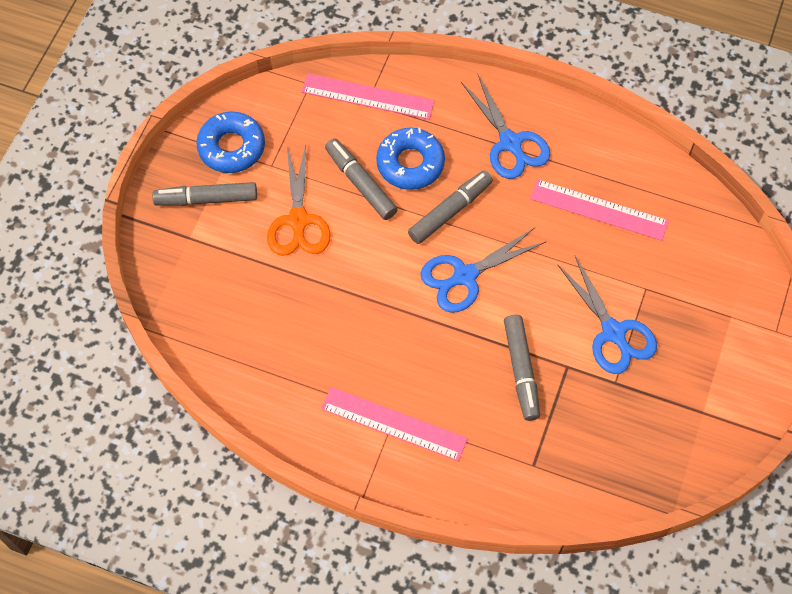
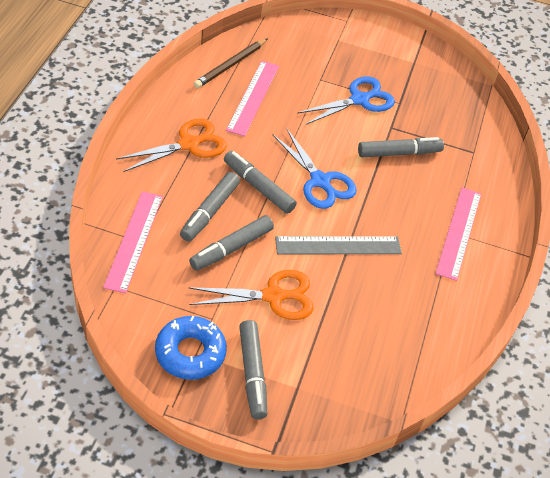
camera: 100 degrees left, 15 degrees down
blue donut [376,128,445,190] -> grey marker [180,172,240,242]
blue scissors [461,75,551,179] -> orange scissors [116,119,227,172]
none -> brown pencil [193,38,268,88]
none -> grey ruler [275,236,402,254]

